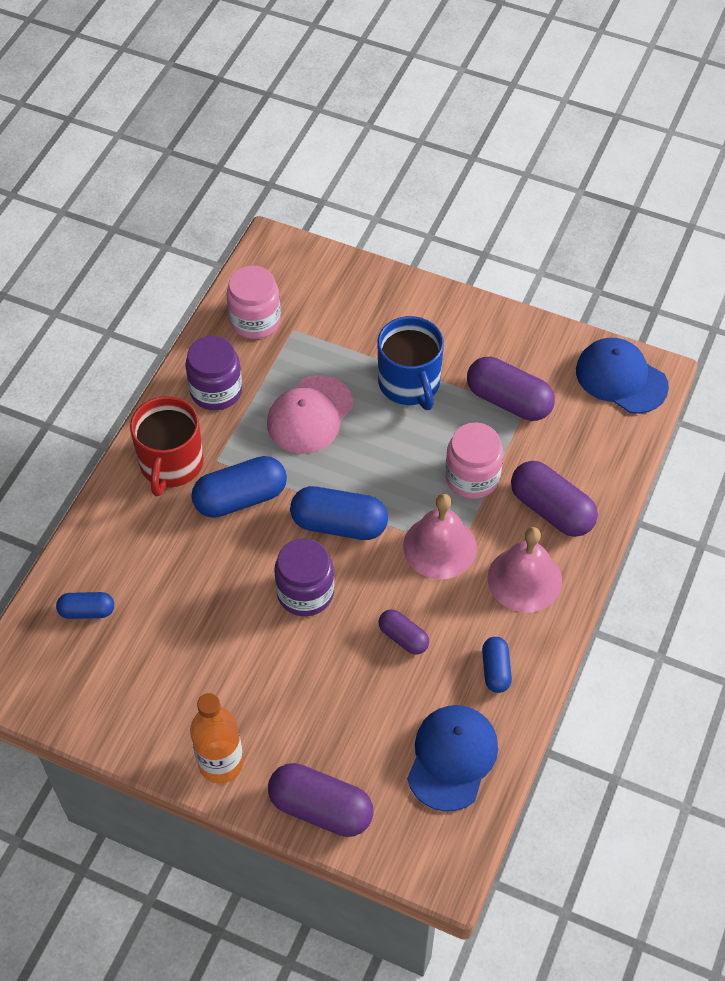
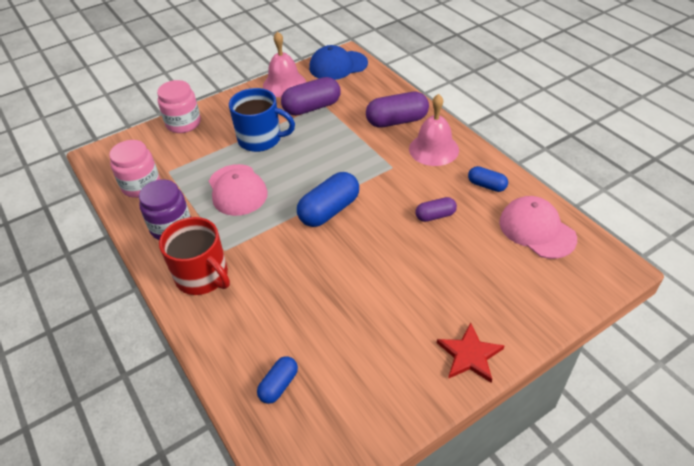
camera: 55 degrees left, 10 degrees down
orange bottle [190,693,244,783] -> red star [437,323,505,383]
blue capsule [192,456,287,518] -> none
purple capsule [268,763,374,837] -> none
purple jar [274,538,334,616] -> none
pink bell [403,494,477,579] -> pink bell moved to [263,31,306,97]
blue cap [407,705,498,812] -> pink cap [499,196,577,259]
pink jar [445,423,503,499] -> pink jar moved to [157,80,201,133]

